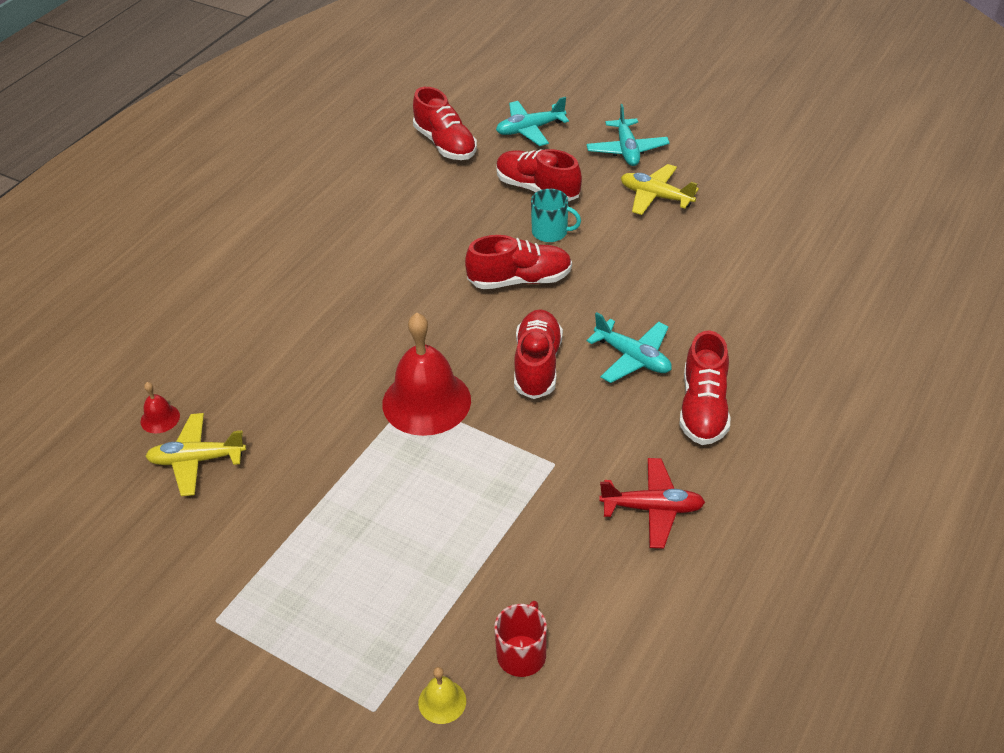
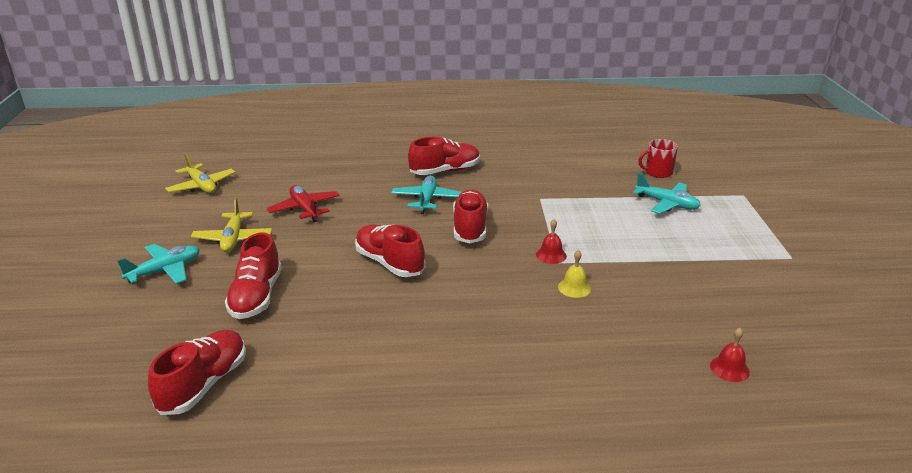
camera: 125 degrees left, 15 degrees down
yellow plane [145,413,246,496] -> yellow plane moved to [165,153,235,193]
red bell [382,313,471,436] -> red bell [536,219,567,264], size x0.44
yellow bell [418,667,466,724] -> yellow bell moved to [558,250,591,298]
turquoise plane [496,97,569,146] -> turquoise plane moved to [633,172,701,214]
red shoe [514,309,563,399] -> red shoe turned 120 degrees clockwise [453,189,488,243]
turquoise mug [531,189,581,242] -> none
red plane [599,458,705,548] -> red plane moved to [267,185,340,222]

